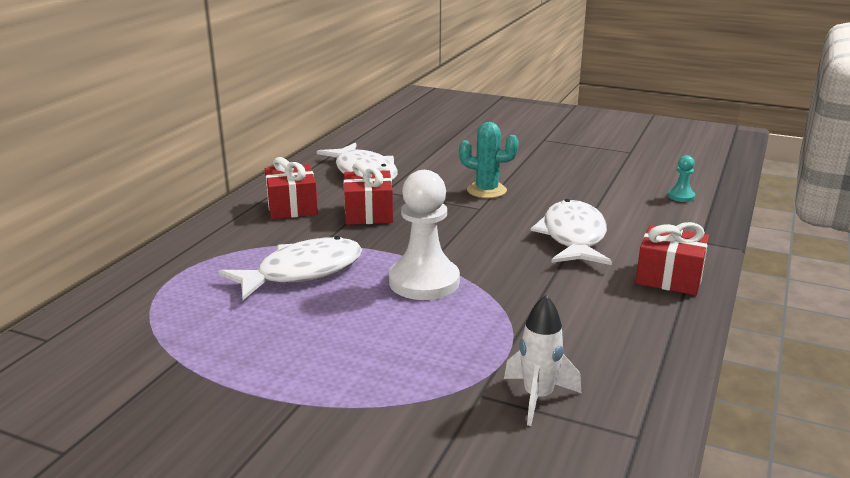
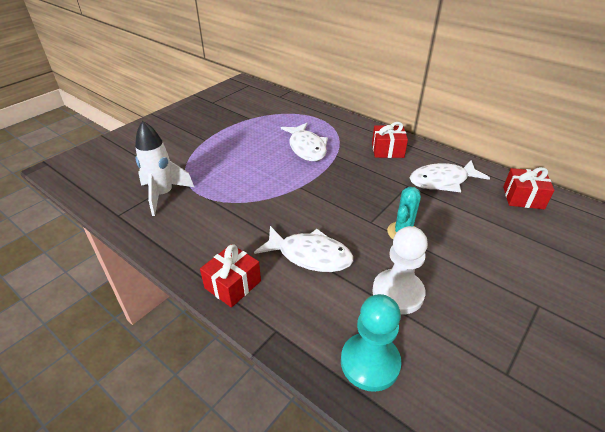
camera: 105 degrees right, 15 degrees up
red gift [344,162,393,225] -> red gift moved to [503,167,555,209]
white pawn [389,170,460,300] -> white pawn moved to [372,226,428,314]
white rocket [504,295,581,426] -> white rocket [135,121,194,216], size x1.55
turquoise pawn [668,155,695,202] -> turquoise pawn [341,294,401,392], size x2.21

